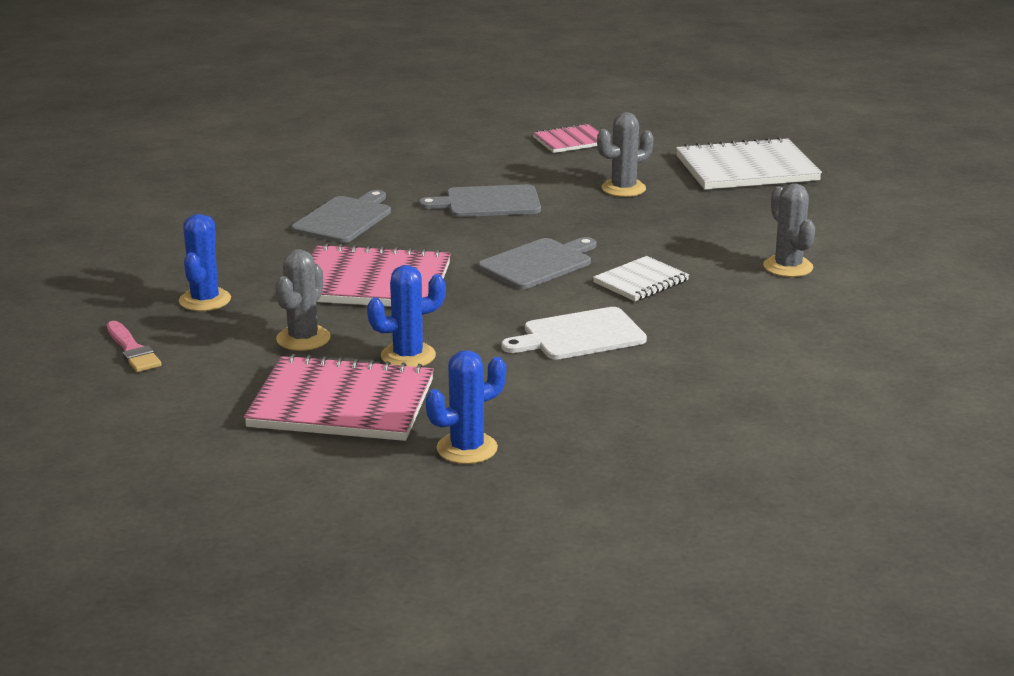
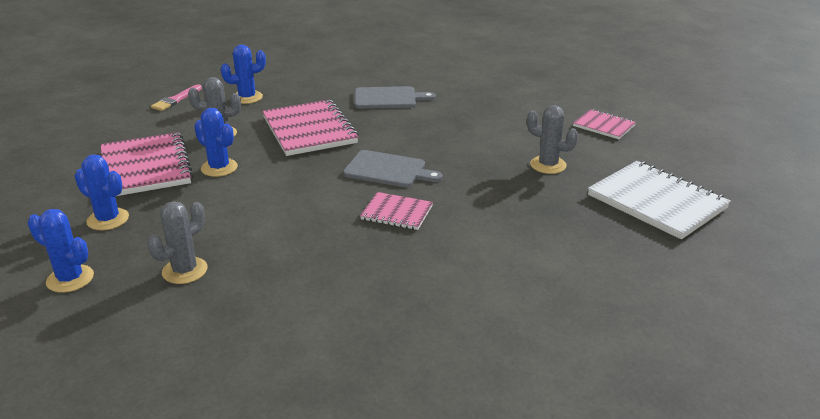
camera: 60 degrees right, 5 degrees up
grey cutting board [419,184,541,217] -> none
white cutting board [501,307,647,360] -> none
white notebook [593,256,689,301] -> pink notebook [360,192,433,230]
grey cactus [763,184,815,277] -> grey cactus moved to [147,201,207,284]
none -> blue cactus [28,209,94,293]

